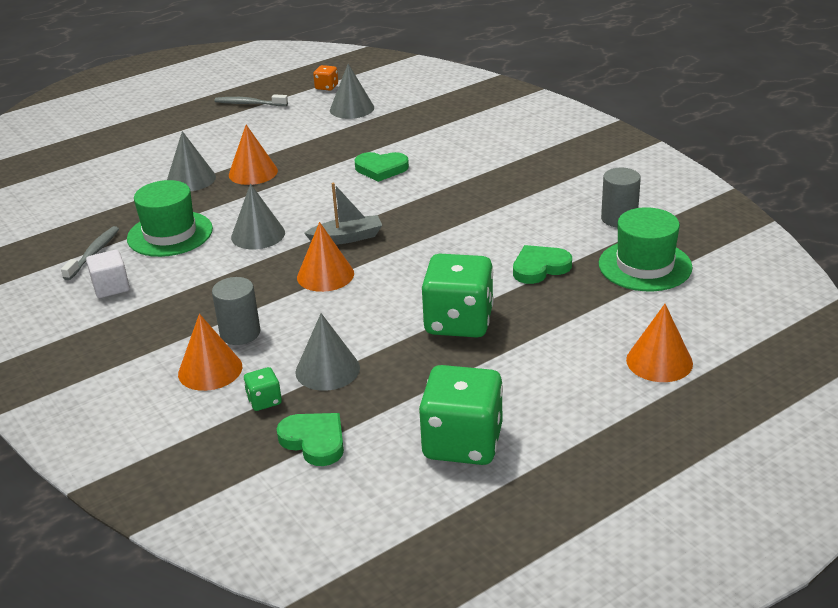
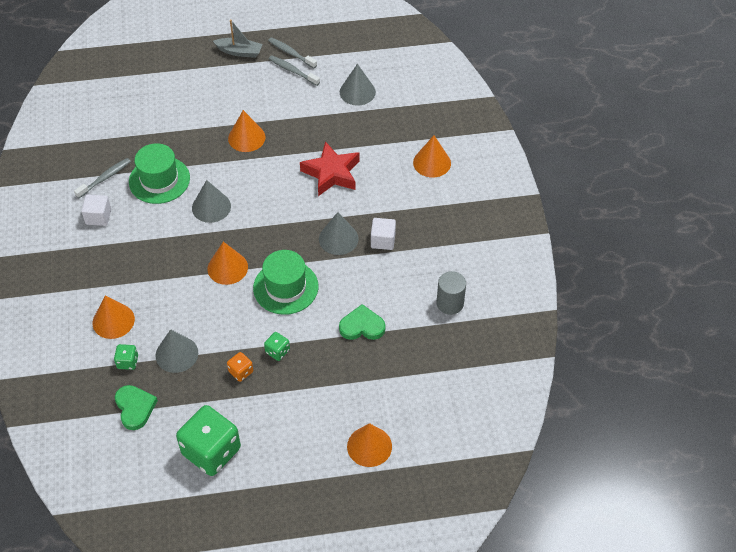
camera: 25 degrees right, 20 degrees up
grey cone [167,131,216,191] -> grey cone moved to [319,212,359,255]
grey cylinder [212,277,260,345] -> none
grey boat [304,183,382,245] -> grey boat moved to [213,19,263,58]
orange dice [313,65,338,91] -> orange dice moved to [227,352,253,382]
green heart [354,152,409,182] -> red star [300,141,359,196]
green dice [422,254,494,338] -> green dice [264,332,290,361], size x0.44
green hat [599,207,692,291] -> green hat moved to [253,250,318,315]
none -> grey toothbrush [269,55,320,86]
none -> white cube [371,218,396,250]
none -> orange cone [413,135,451,178]

